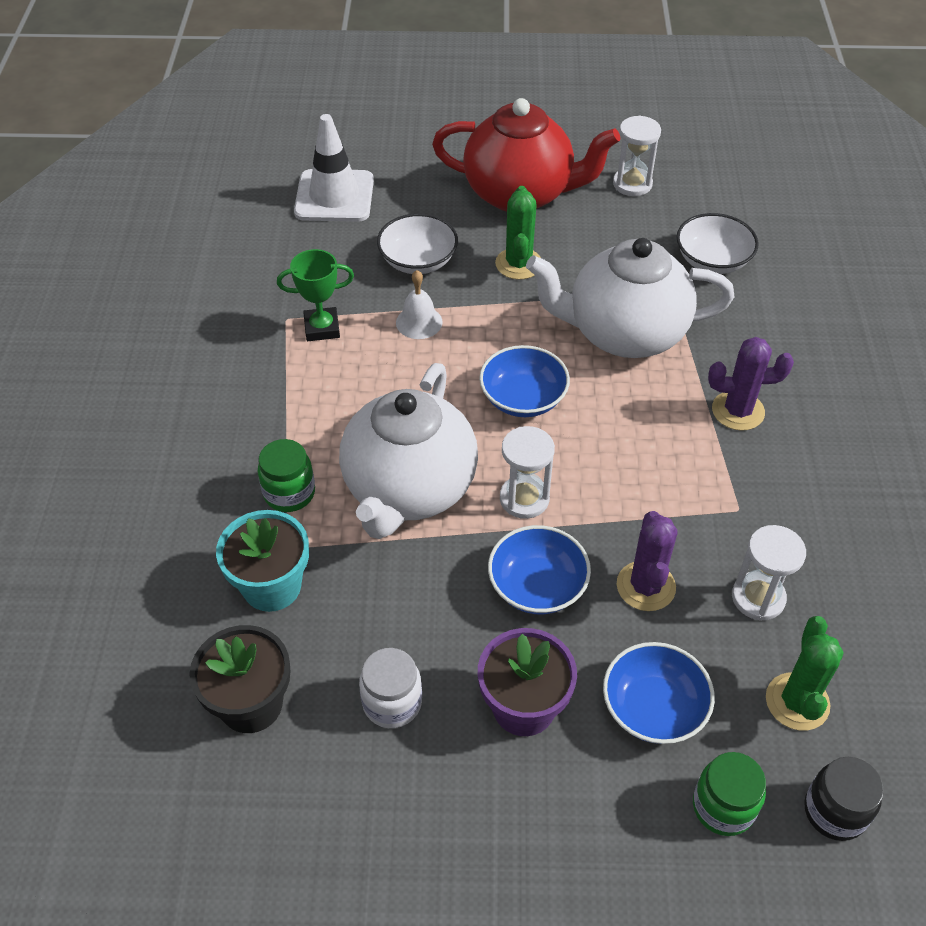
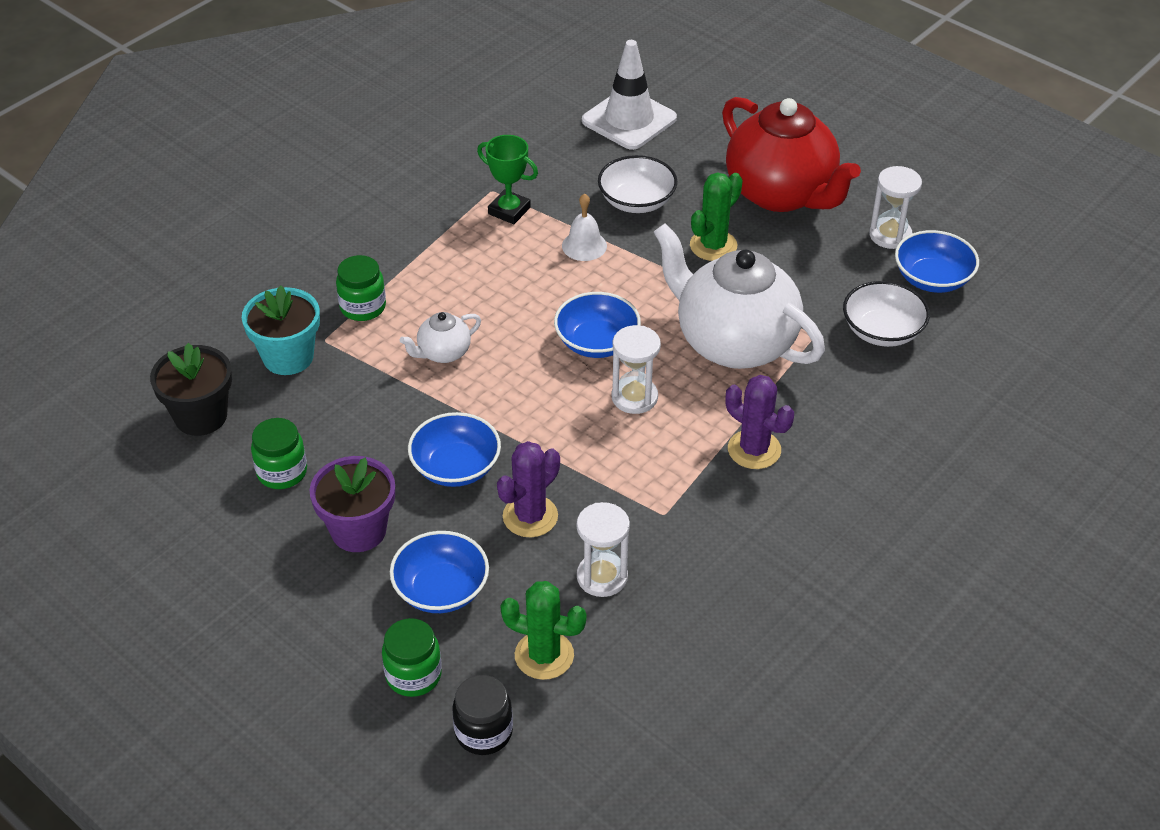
camera: 40 degrees right, 5 degrees down
white teapot [339,363,478,539] -> white teapot [400,312,481,363], size x0.44
white jar [359,648,422,728] -> green jar [251,418,307,489]
white hourglass [500,426,555,519] -> white hourglass moved to [612,325,661,414]
green cactus [766,616,844,731] -> green cactus turned 60 degrees clockwise [500,581,587,680]
none -> blue bowl [895,230,979,293]

